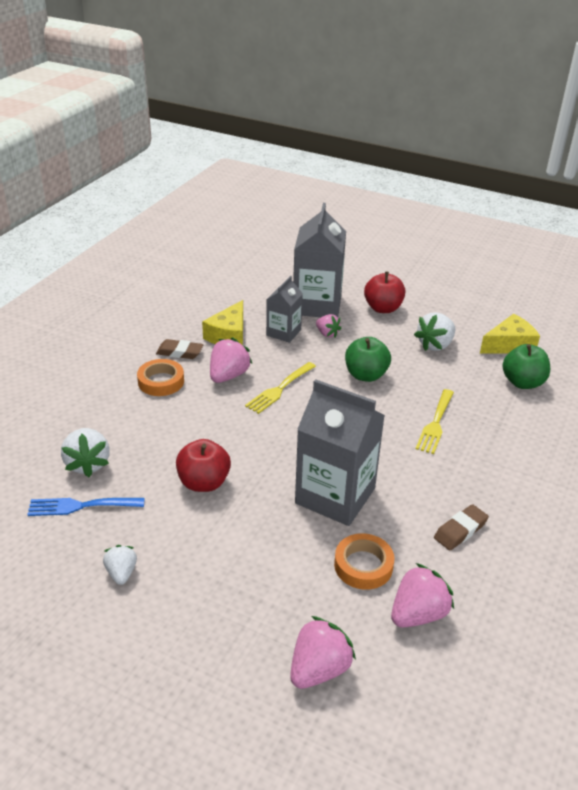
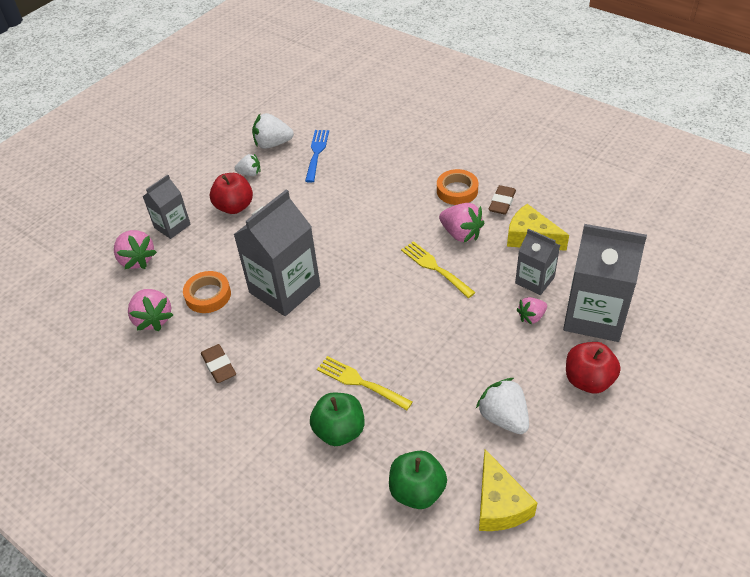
camera: 105 degrees right, 10 degrees up
white strawberry [61,428,110,477] -> white strawberry moved to [252,113,294,149]
red apple [176,439,231,492] -> red apple moved to [210,173,253,214]
green apple [345,337,391,382] -> green apple moved to [310,392,365,446]
none -> grey carton [143,175,191,239]

